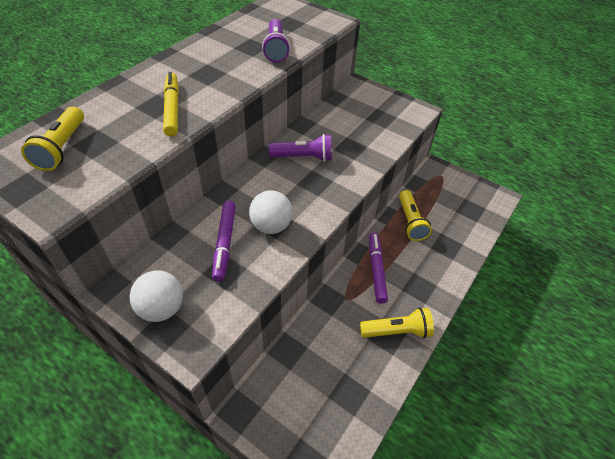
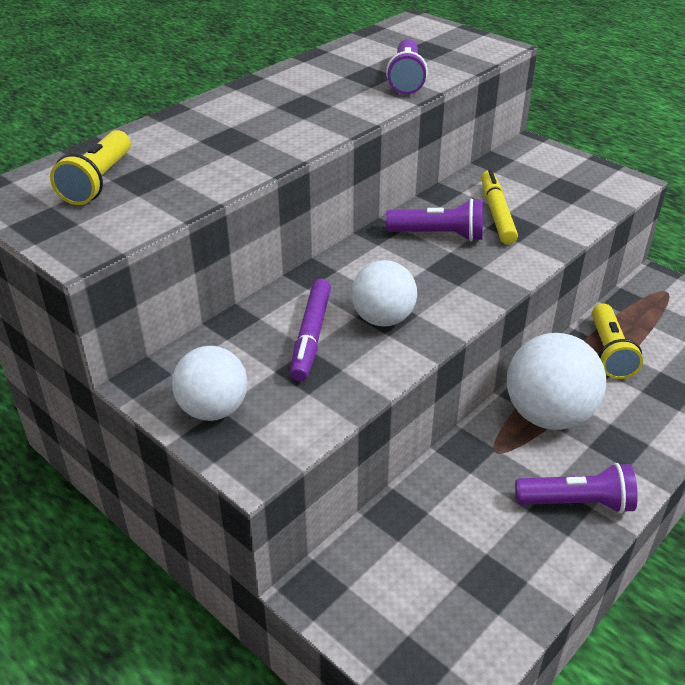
camera: 10 degrees right, 10 degrees down
yellow marker [163,72,179,137] -> yellow marker moved to [481,169,518,245]
yellow flashlight [360,307,434,338] -> purple flashlight [515,463,638,514]
purple marker [369,233,388,304] -> white ball [507,333,606,430]

